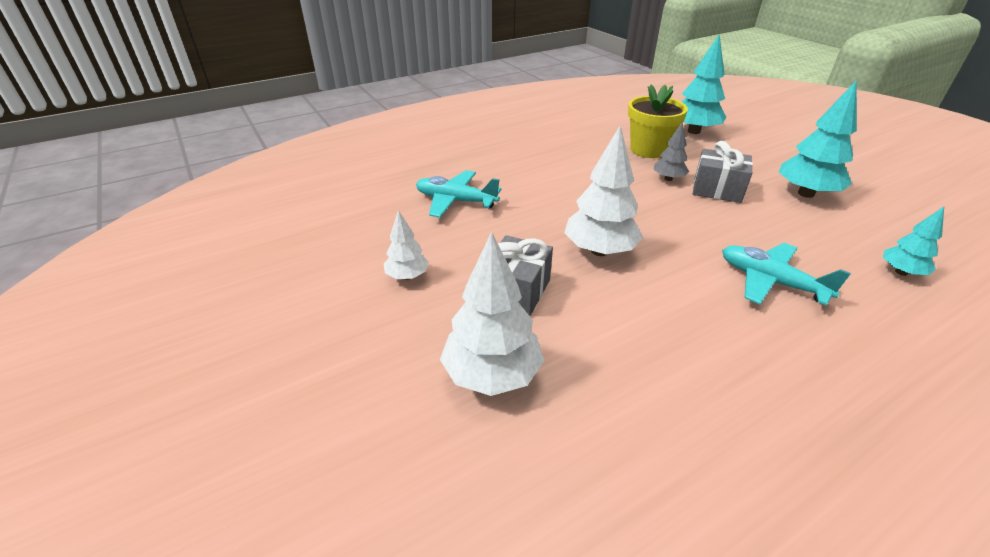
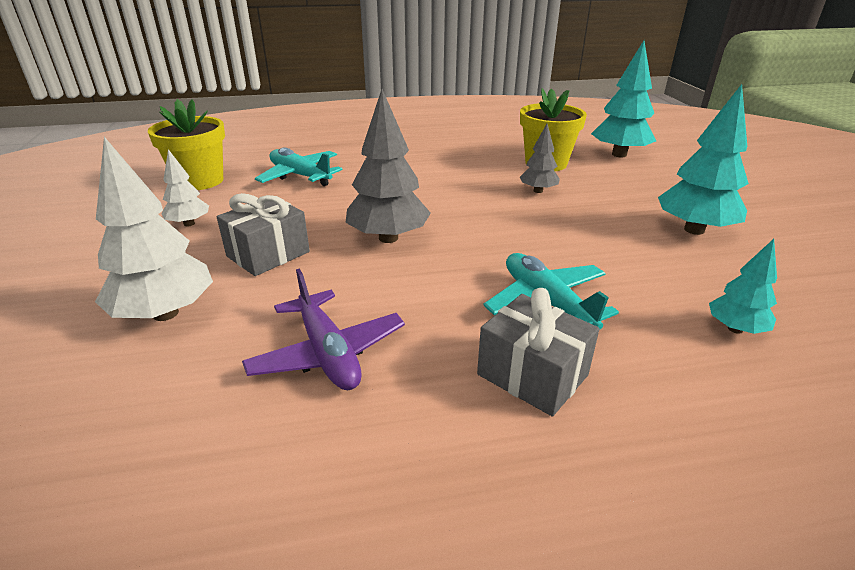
camera: 20 degrees right, 5 degrees down
white tree [564,125,643,256] -> grey tree [346,89,431,243]
grey gift [693,141,753,203] -> grey gift moved to [477,288,599,416]
none -> yellow flower pot [148,99,225,190]
none -> purple plane [242,269,405,390]

